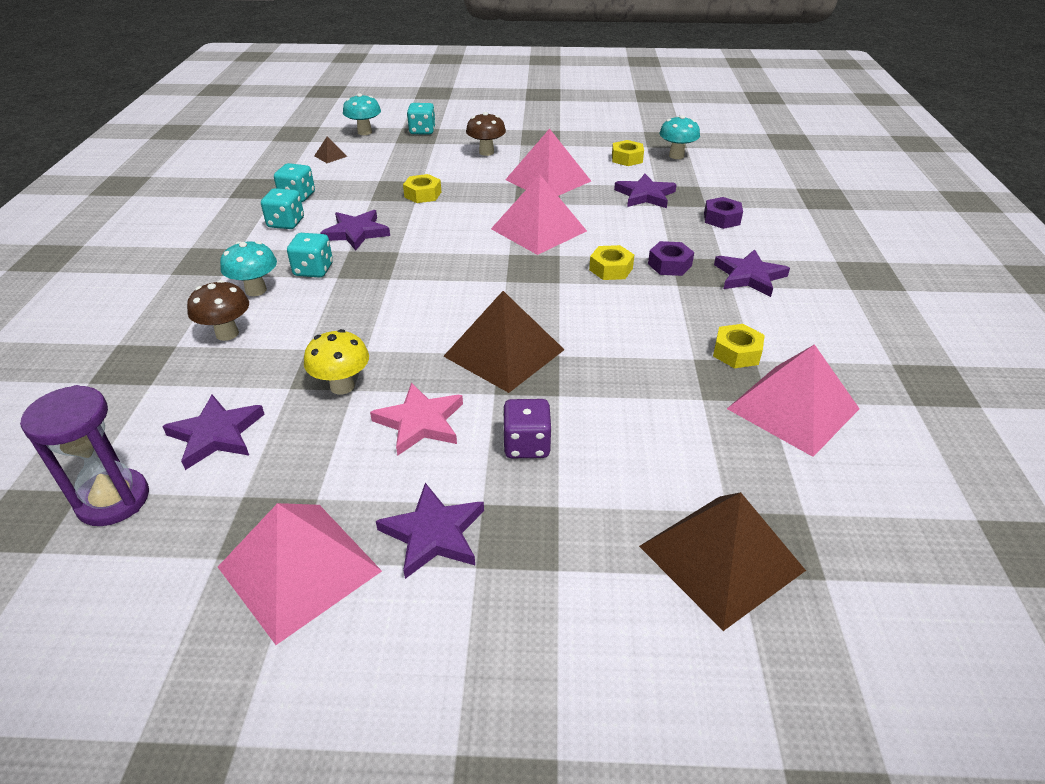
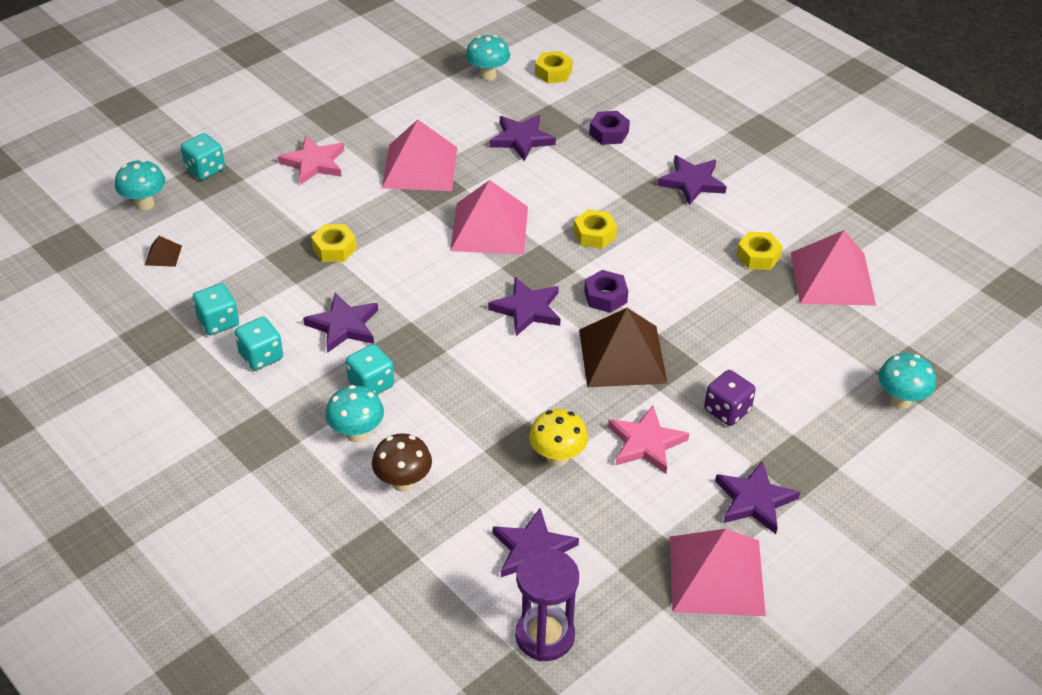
camera: 45 degrees left, 5 degrees up
brown mushroom [466,112,506,156] -> pink star [278,136,344,185]
yellow nut [612,140,644,166] -> yellow nut moved to [535,51,573,83]
brown pyramid [639,492,806,631] -> turquoise mushroom [878,353,936,409]
purple nut [648,241,694,276] -> purple nut moved to [584,270,628,313]
none -> purple star [488,277,560,336]

